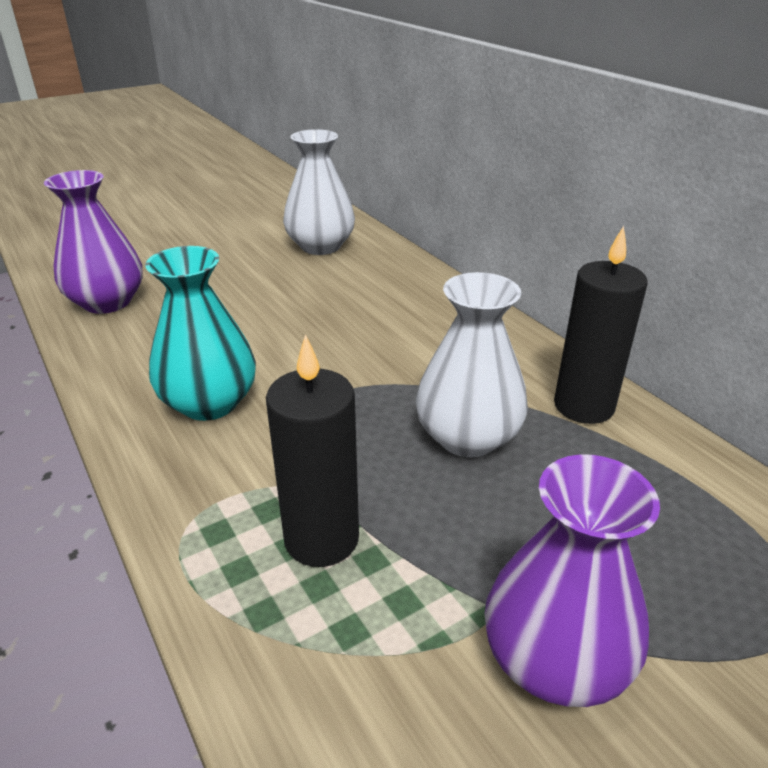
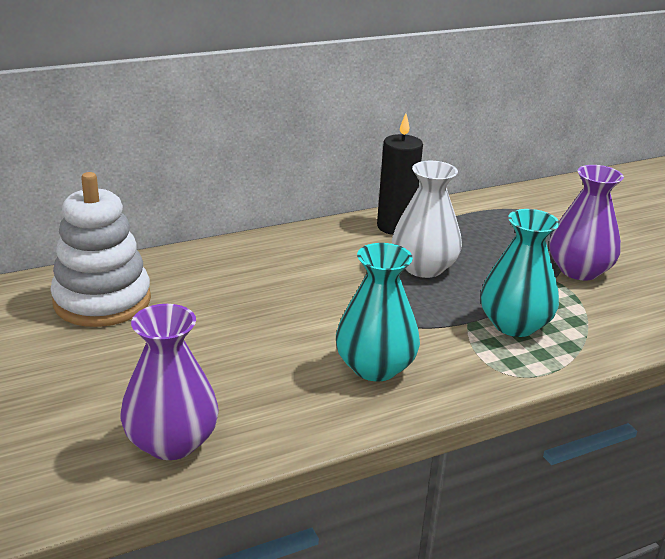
camera: 85 degrees left, 5 degrees down
black candle [266,334,359,567] -> turquoise vase [481,209,560,337]
white vase [283,129,355,255] -> white stacking toy [50,172,151,327]

